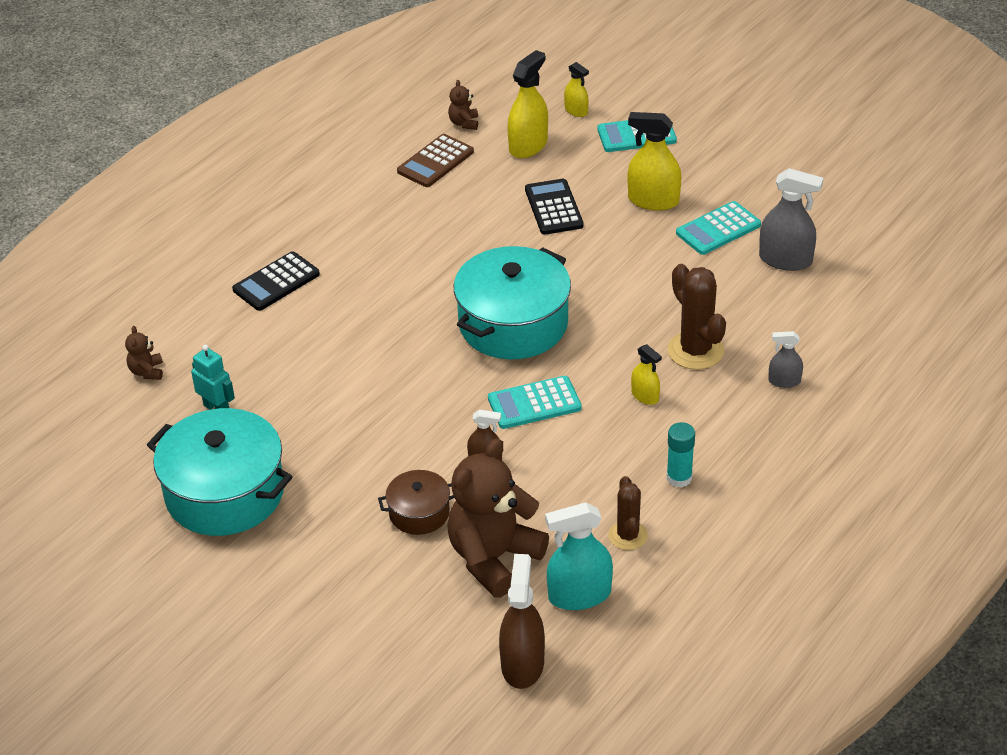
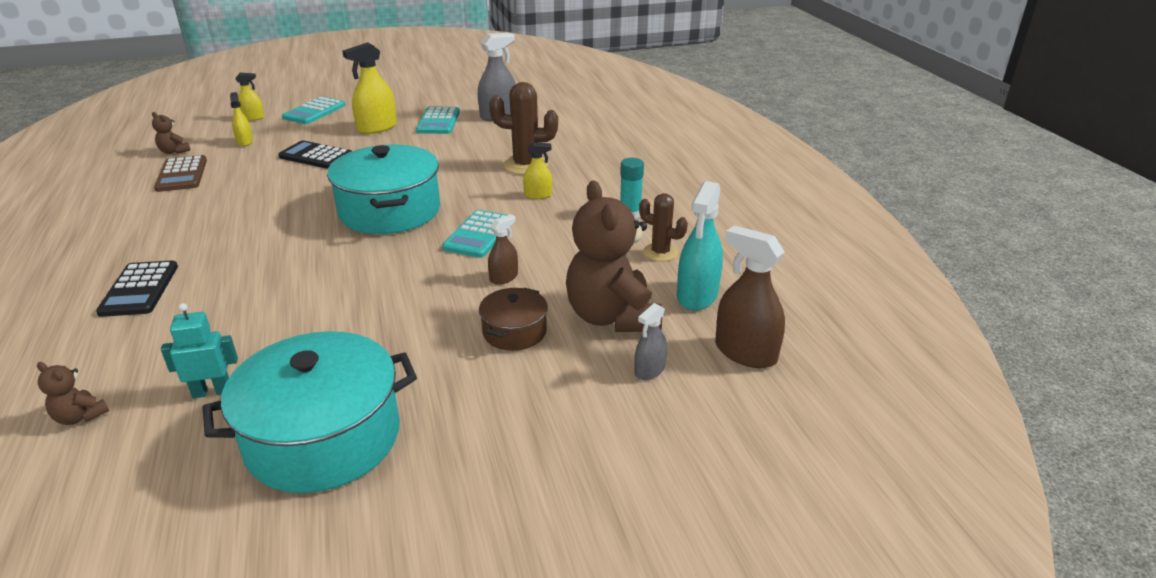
camera: 55 degrees left, 10 degrees down
yellow spray bottle [508,50,548,158] -> yellow spray bottle [230,92,253,146], size x0.56
grey spray bottle [768,331,803,388] -> grey spray bottle moved to [634,303,667,380]

